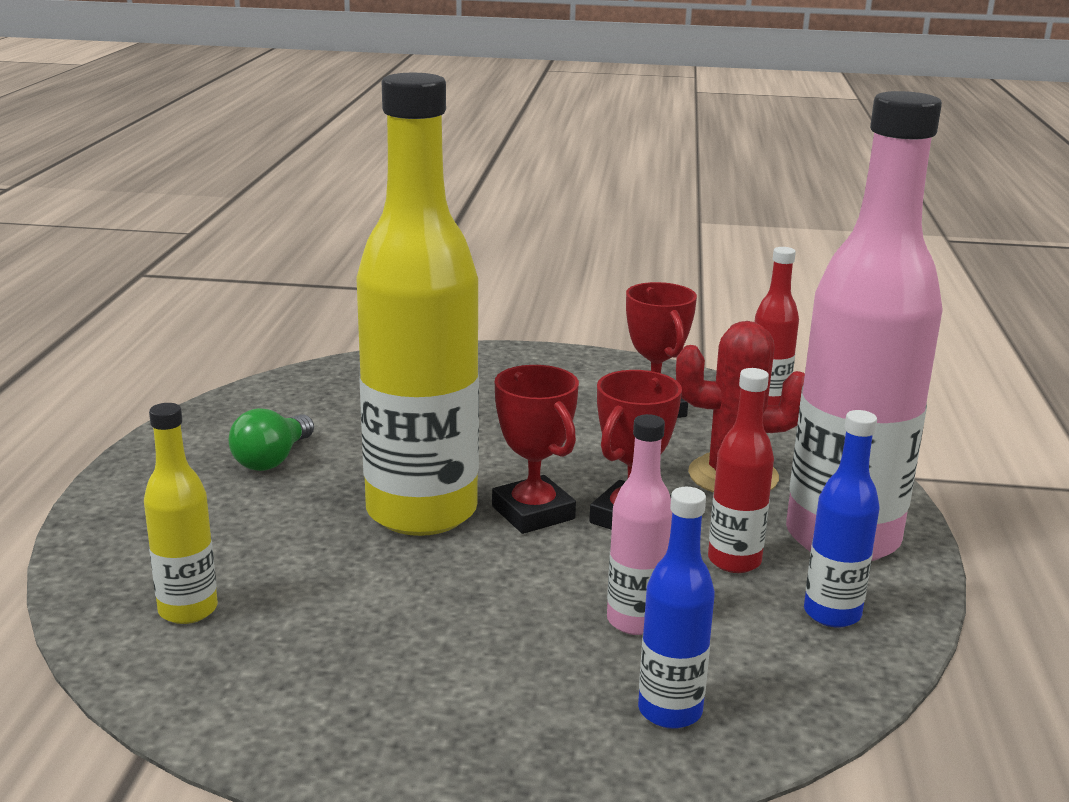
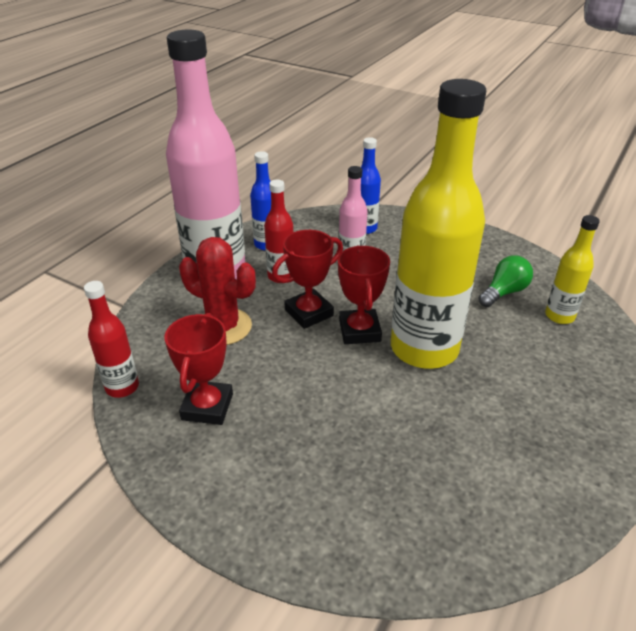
camera: 155 degrees left, 15 degrees up
green light bulb [229,408,314,471] -> green light bulb moved to [478,256,533,307]

